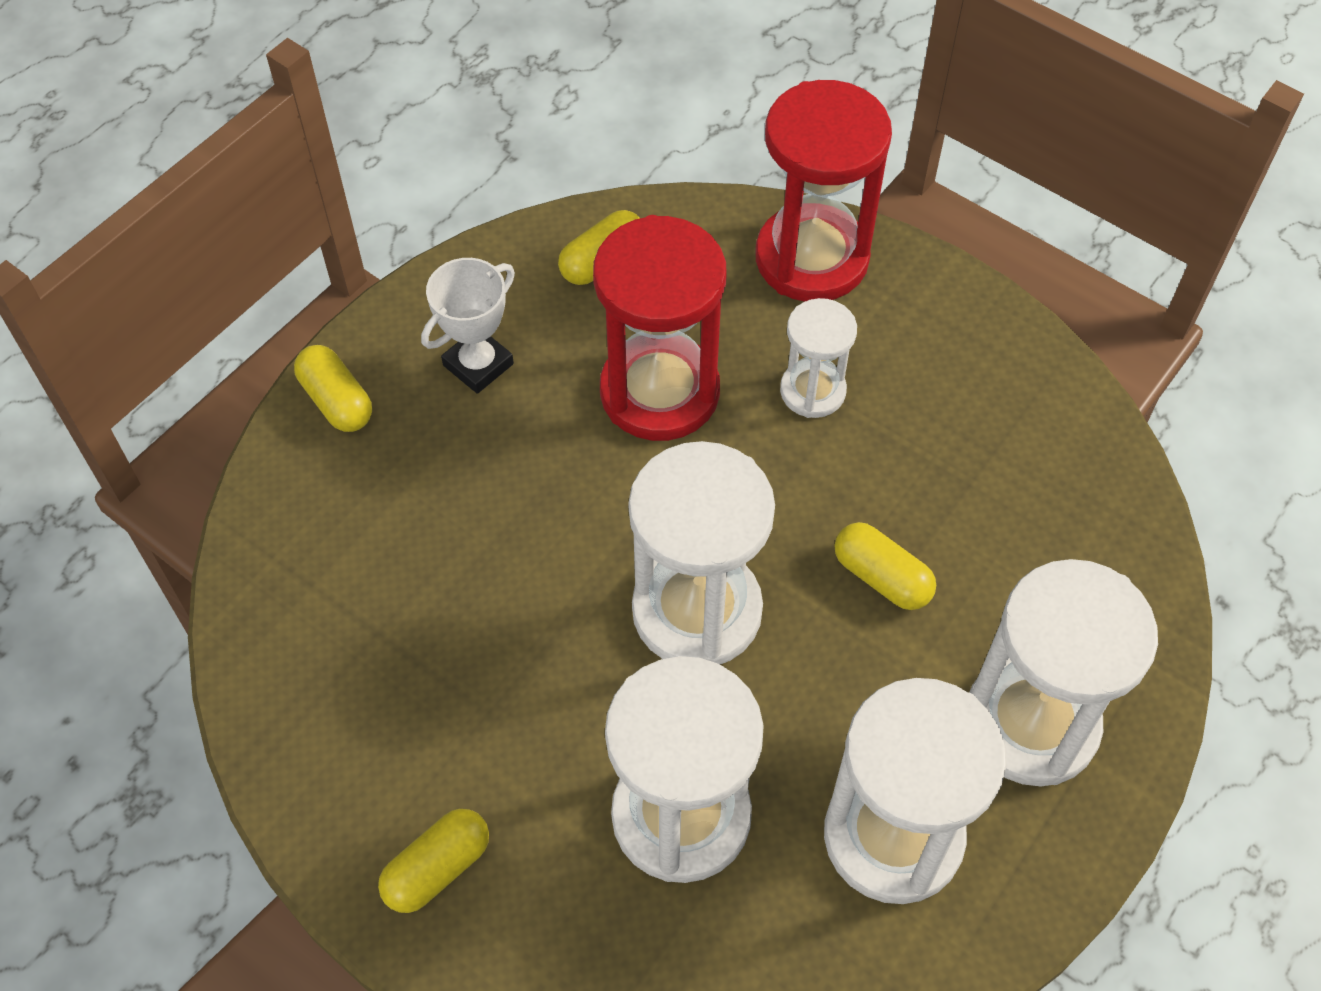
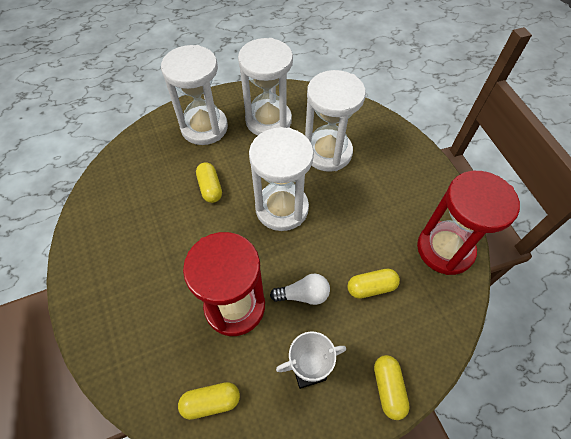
camera: 150 degrees left, 0 degrees up
yellow capsule [378,809,489,913] -> yellow capsule moved to [347,269,400,299]
red hourglass [755,80,892,302] -> red hourglass moved to [417,171,520,275]
white hourglass [780,298,857,418] -> none
none -> white light bulb [270,273,330,305]

